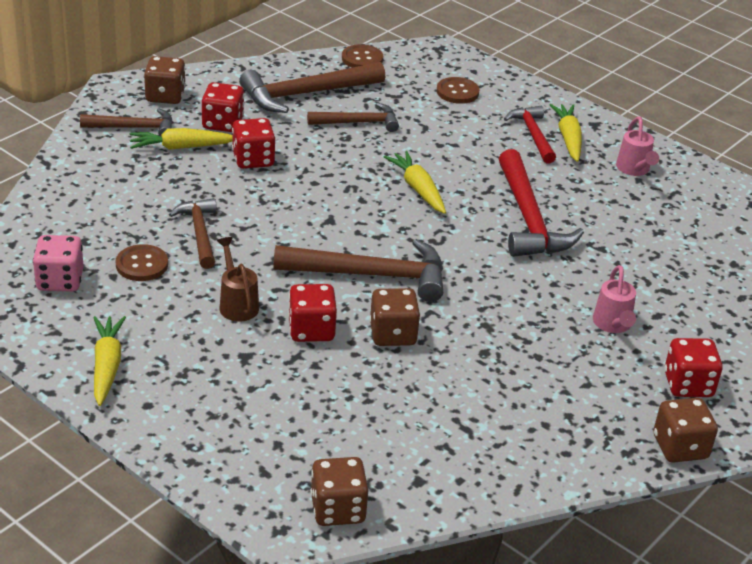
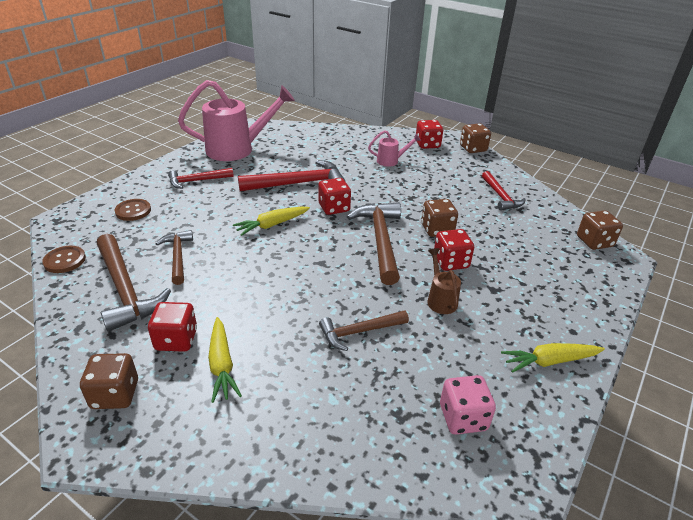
camera: 95 degrees left, 0 degrees up
brown hammer [80,108,173,136] -> none
brown button [116,244,168,281] -> none
brown watering can [217,237,259,322] -> brown watering can turned 105 degrees clockwise [428,248,461,314]
red dice [232,118,275,169] -> red dice moved to [318,178,351,215]
yellow carrot [550,104,582,162] -> none
pink watering can [616,117,659,176] -> pink watering can [178,80,295,161], size x2.18
none -> red hammer [482,171,526,211]

